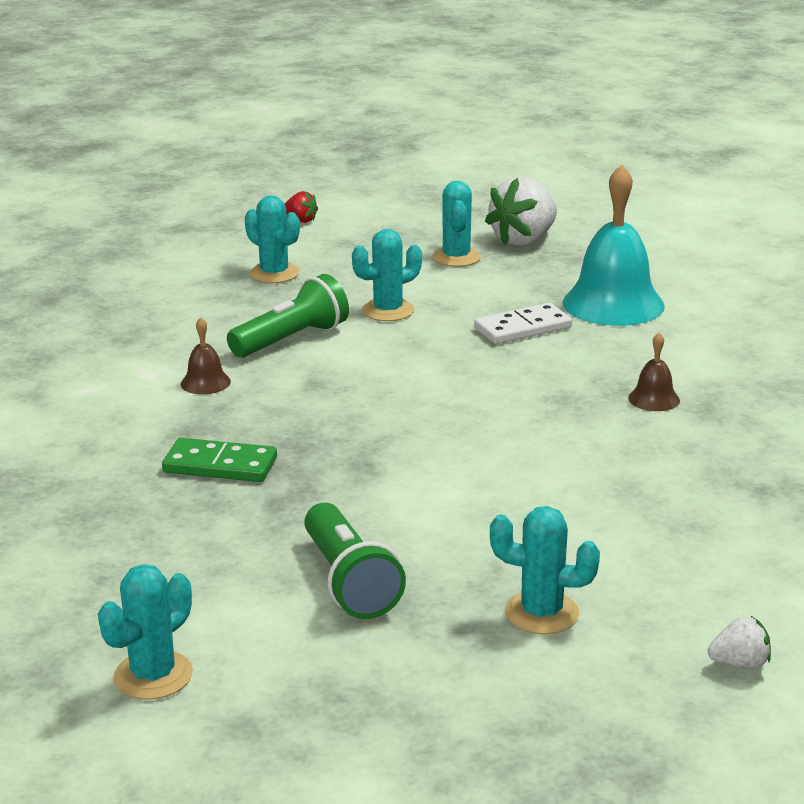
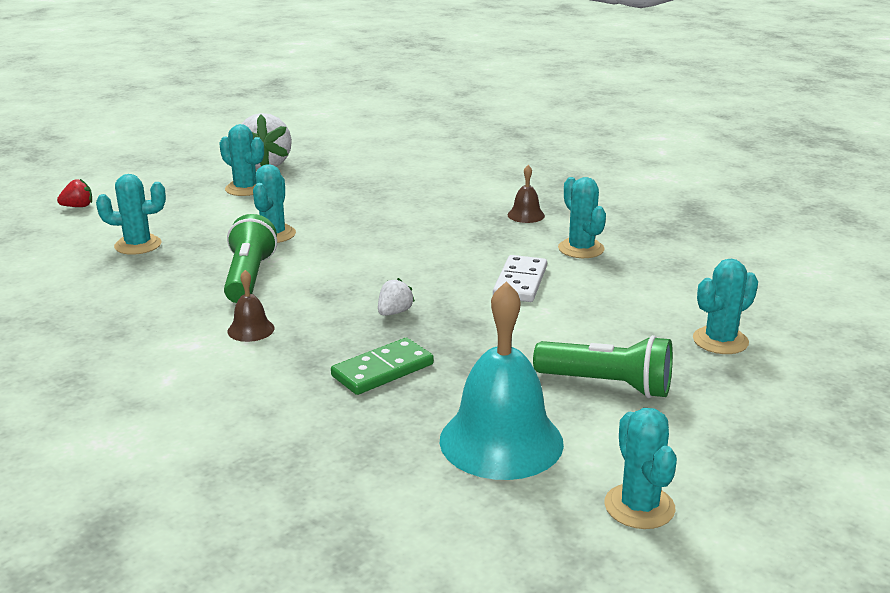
camera: 50 degrees left, 0 degrees up
white domino [474,303,572,344] -> white domino moved to [493,255,547,302]
turquoise bell [563,164,665,326] -> turquoise bell moved to [440,281,564,480]
white strawberry [708,616,771,669] -> white strawberry moved to [378,278,415,316]
none -> turquoise cactus [558,177,606,258]

